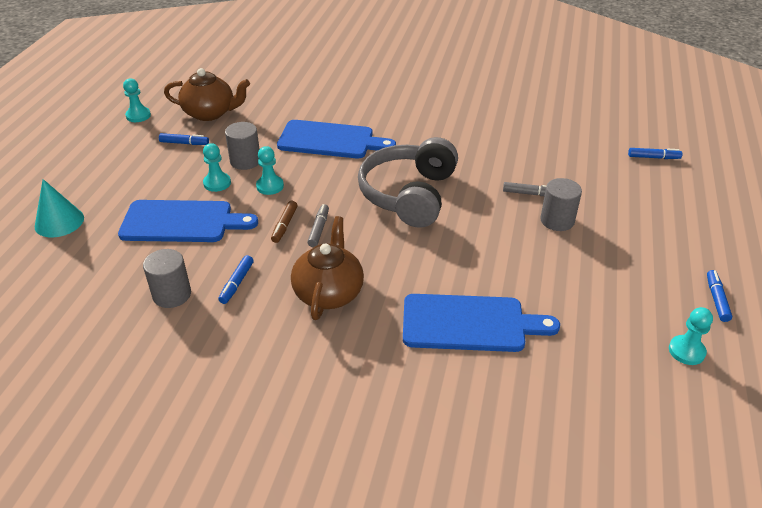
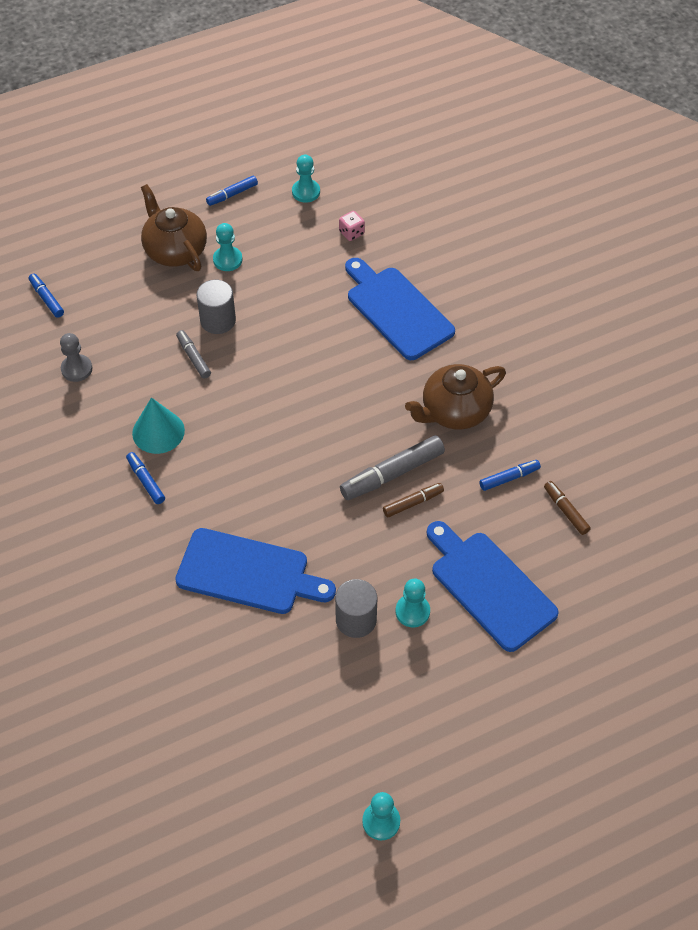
camera: 130 degrees left, 15 degrees up
turquoise cone [35,179,84,237] -> turquoise cone moved to [132,397,185,454]
grey cylinder [143,249,191,308] -> brown marker [544,481,591,535]
blue marker [159,133,209,145] -> blue marker moved to [126,452,165,504]
brown teapot [164,68,250,121] -> brown teapot moved to [141,184,207,271]
turquoise pawn [256,146,284,195] -> turquoise pawn moved to [213,223,243,271]
blue cutting board [277,120,396,158] -> blue cutting board turned 135 degrees clockwise [175,528,336,614]
grey marker [307,204,329,247] -> grey marker [340,435,445,500], size x1.77
grey headphones [358,137,458,228] -> none
none -> grey pawn [60,333,92,382]
none -> pink dice [339,211,365,241]

